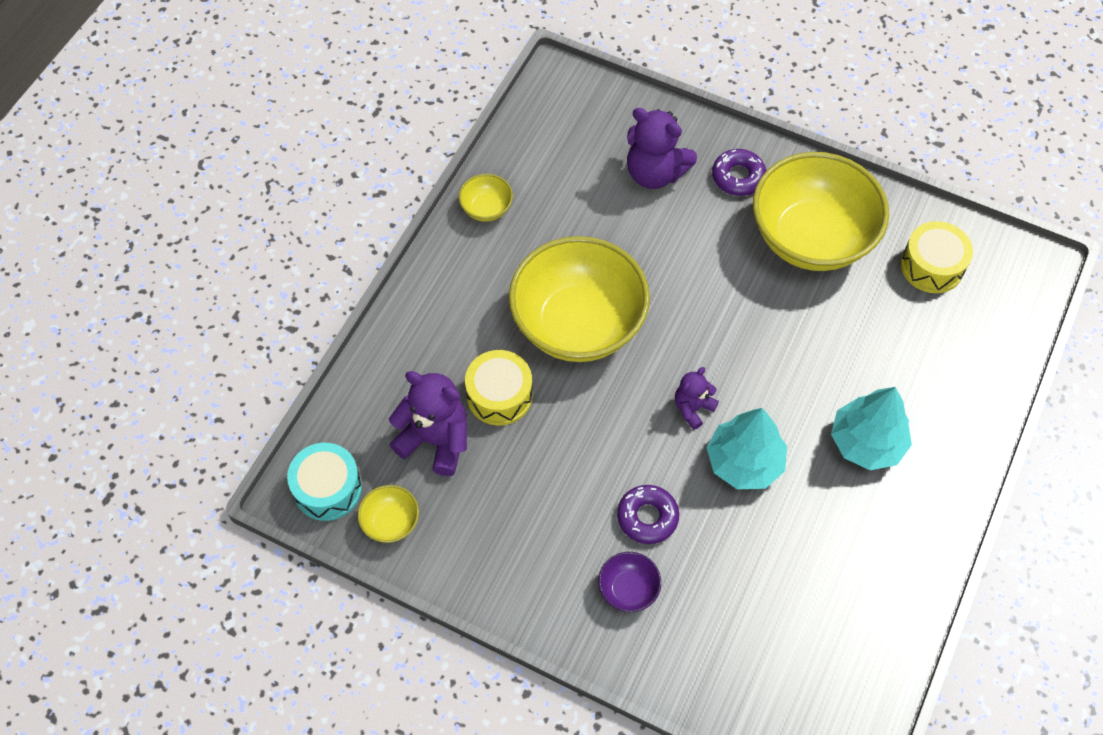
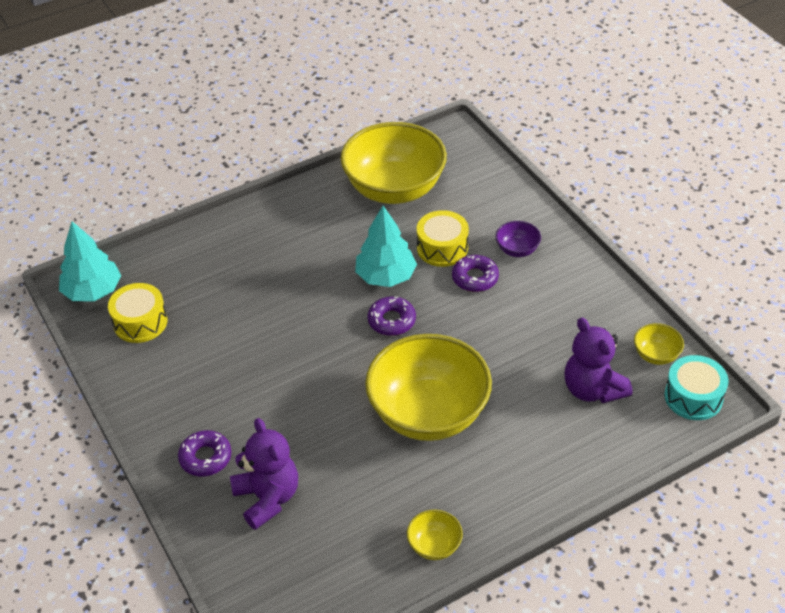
camera: 145 degrees left, 15 degrees down
yellow drum [465,350,533,426] -> yellow drum moved to [417,210,469,267]
purple teddy bear [675,367,719,430] -> purple donut [368,297,416,336]
yellow bowl [753,152,889,271] -> yellow bowl moved to [341,122,447,204]
turquoise tree [831,387,912,470] -> turquoise tree moved to [59,221,121,301]

